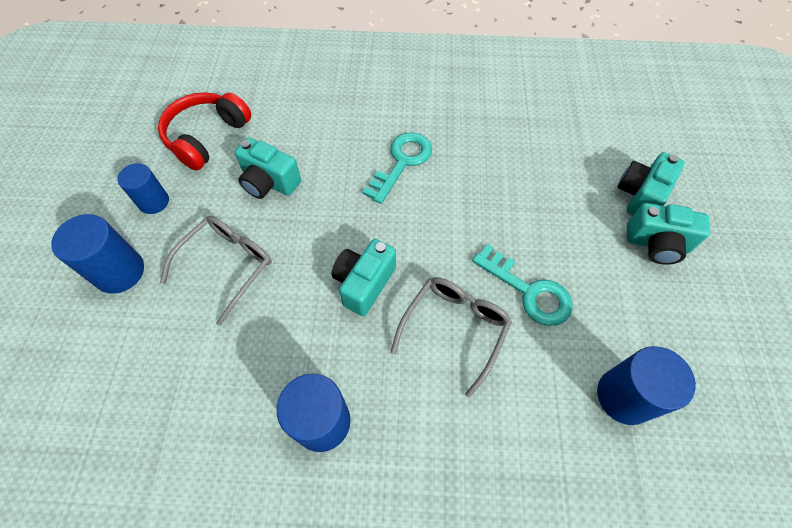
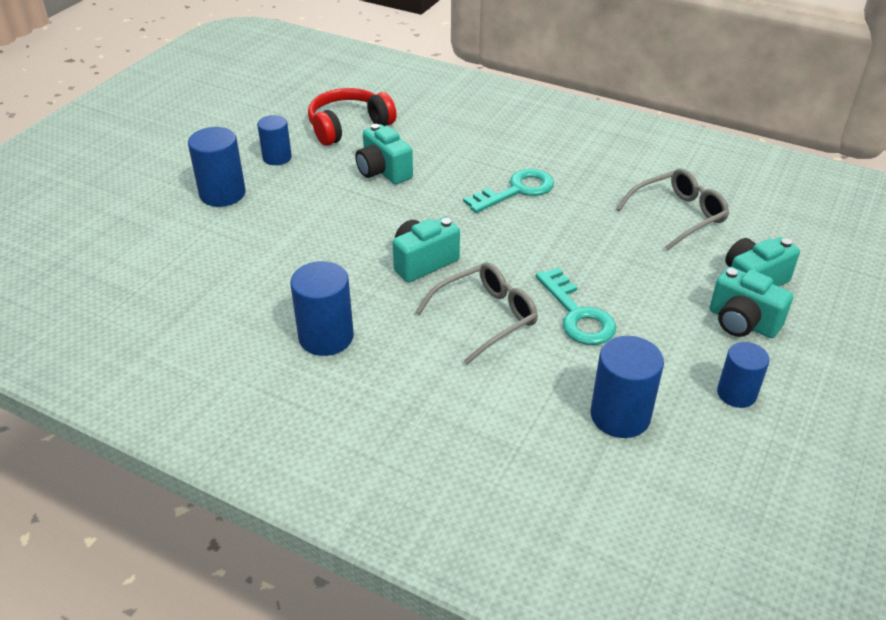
camera: 25 degrees right, 20 degrees down
grey glasses [160,216,272,326] -> grey glasses moved to [616,168,729,251]
none -> blue cylinder [717,342,770,408]

